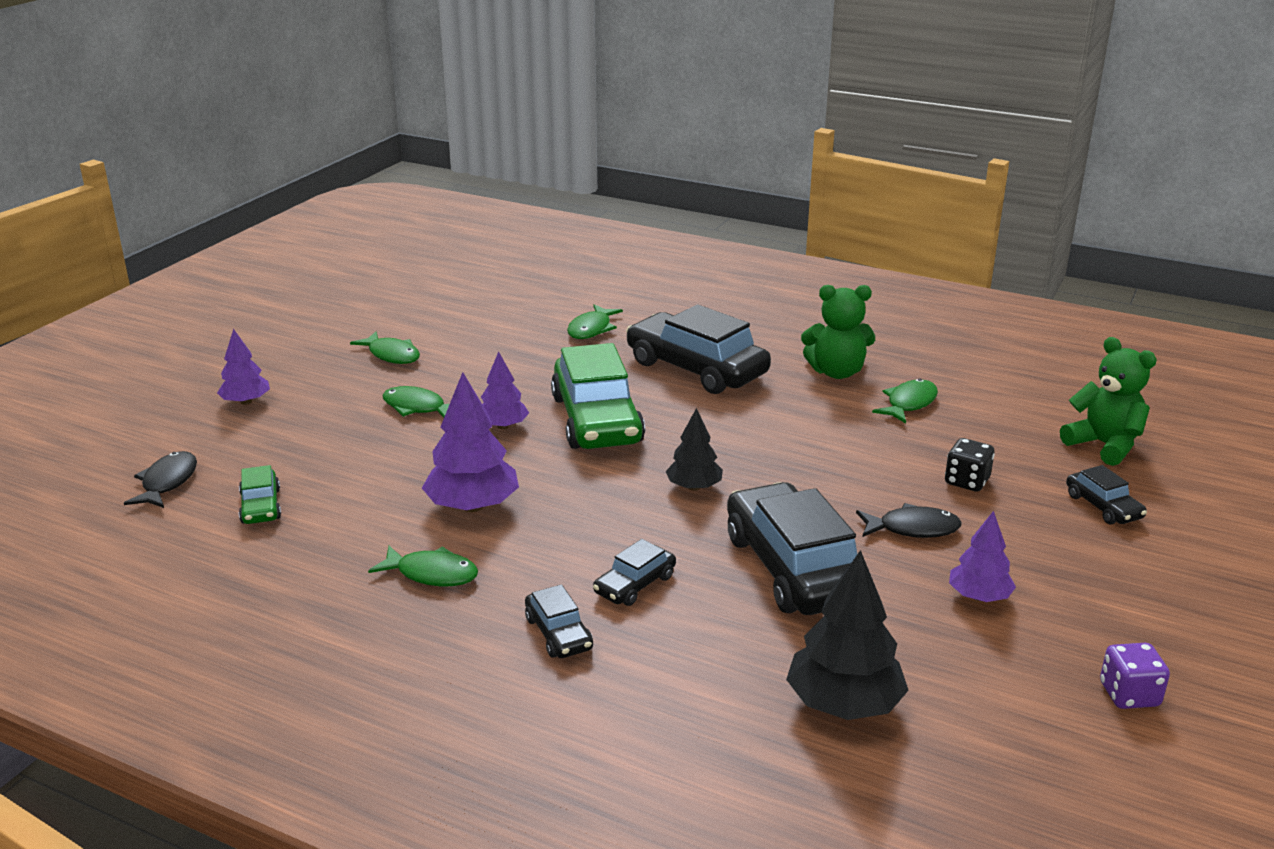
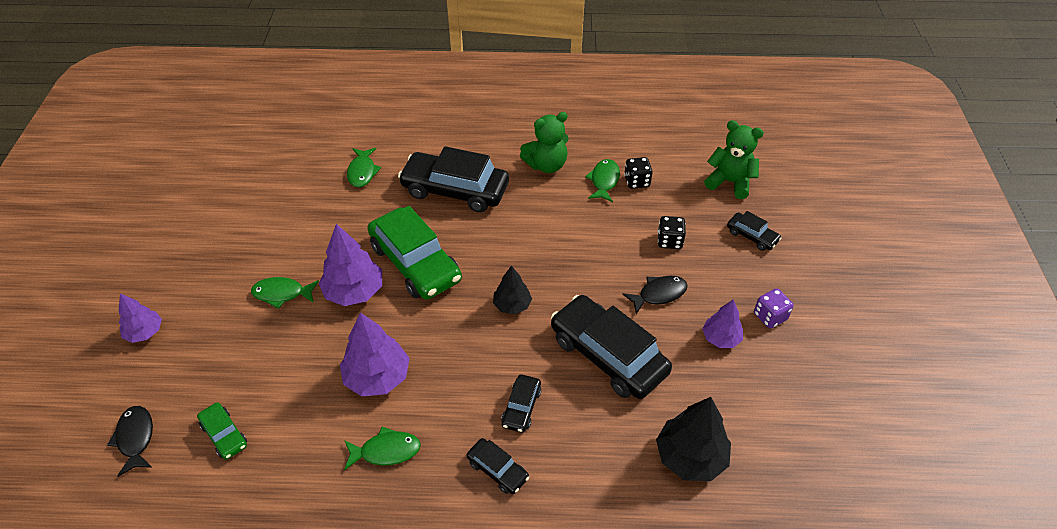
camera: 25 degrees left, 20 degrees up
green fish [350,331,420,364] -> none
purple tree [481,351,529,429] -> purple tree [319,224,382,306], size x1.63
purple dice [1100,643,1170,709] -> purple dice moved to [754,288,794,328]
none -> black dice [624,157,653,189]

